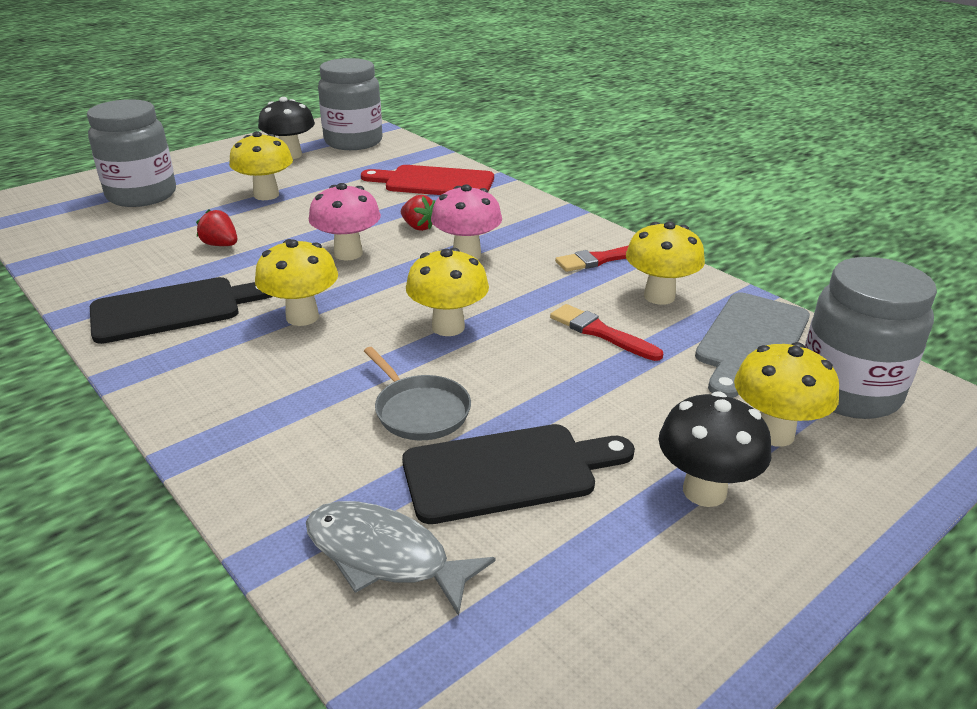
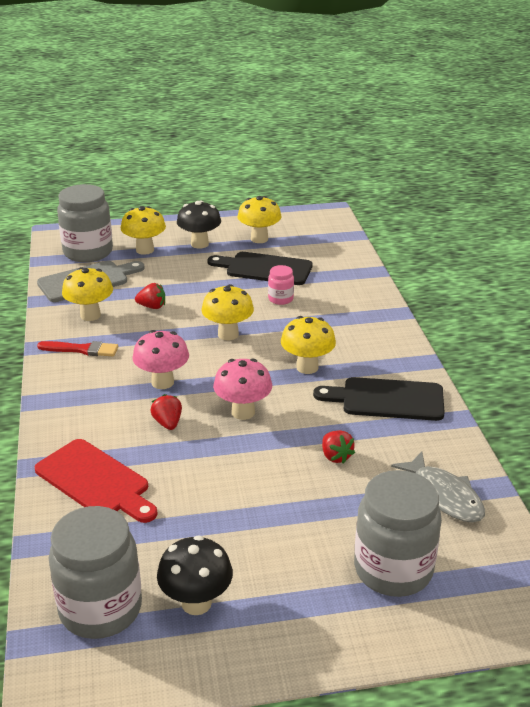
camera: 150 degrees left, 0 degrees up
yellow mushroom [229,131,293,200] -> yellow mushroom moved to [238,196,282,243]
grey fish [306,501,496,616] -> grey fish moved to [391,451,485,523]
grey pan [364,347,471,440] -> pink jar [268,265,294,305]
red brush [550,304,663,361] -> red strawberry [135,283,165,309]

